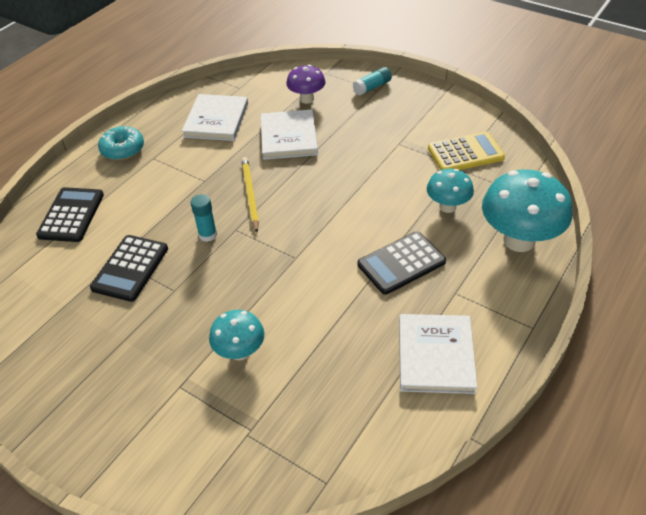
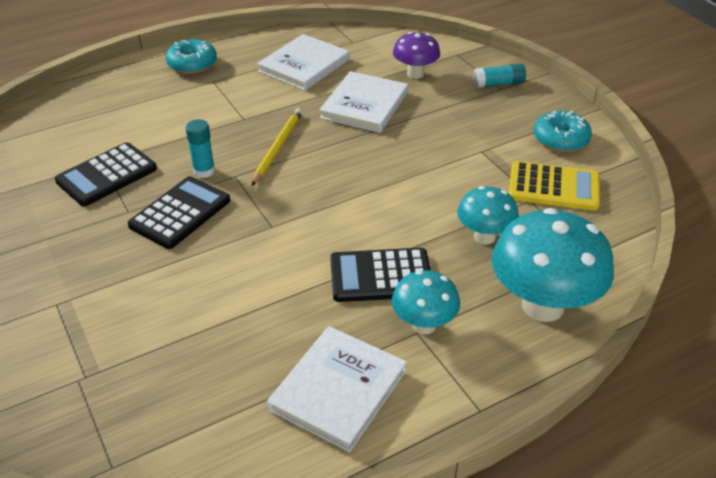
camera: 25 degrees right, 5 degrees down
black calculator [36,187,104,242] -> black calculator moved to [127,176,230,249]
turquoise mushroom [209,310,265,361] -> turquoise mushroom moved to [392,270,460,334]
none -> turquoise donut [534,111,592,152]

